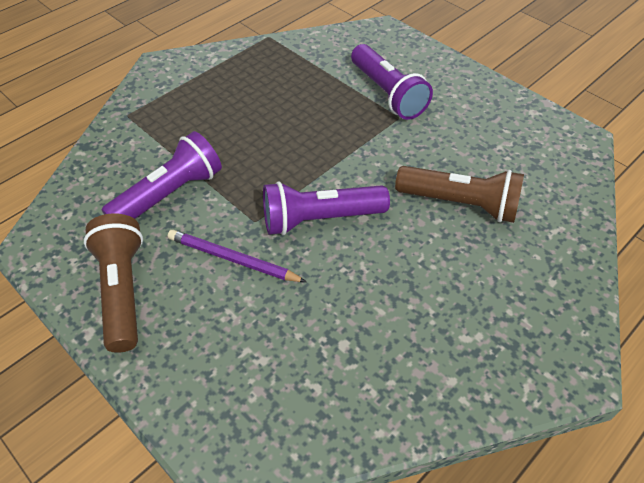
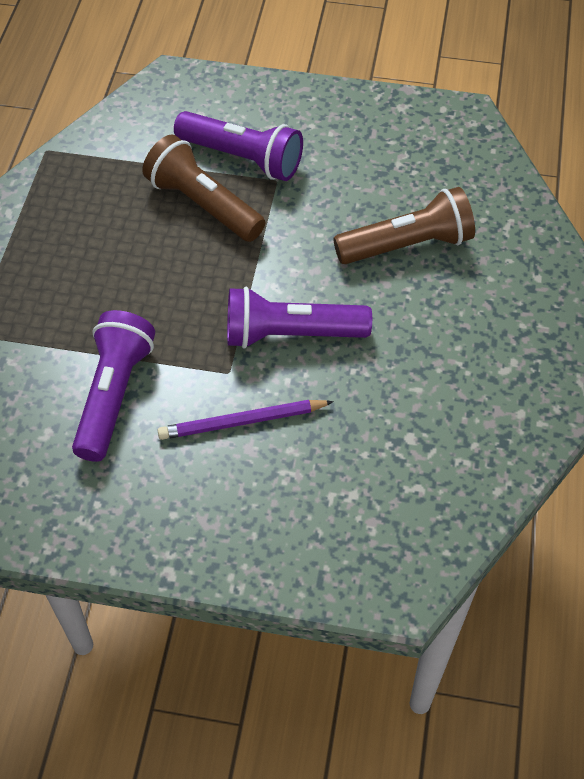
camera: 35 degrees left, 5 degrees up
brown flashlight [84,213,143,353] -> brown flashlight moved to [142,134,265,242]
purple flashlight [263,181,390,235] -> purple flashlight turned 45 degrees clockwise [227,287,372,348]

